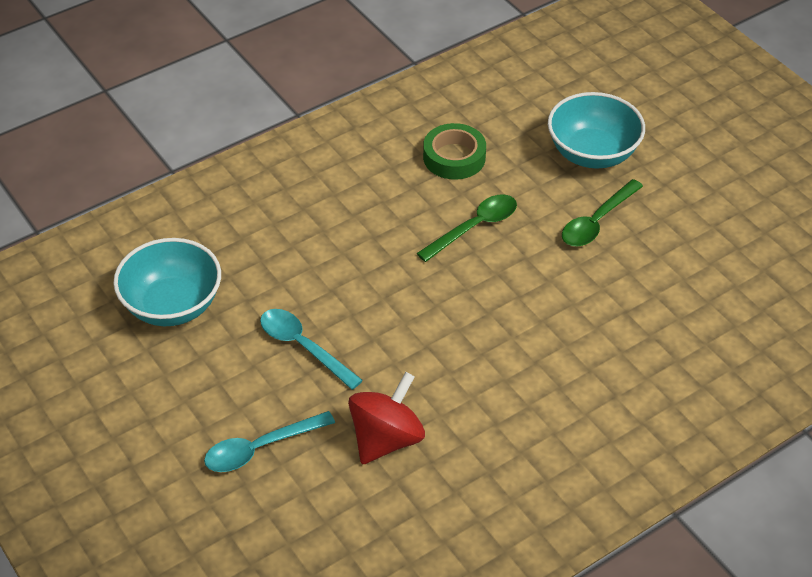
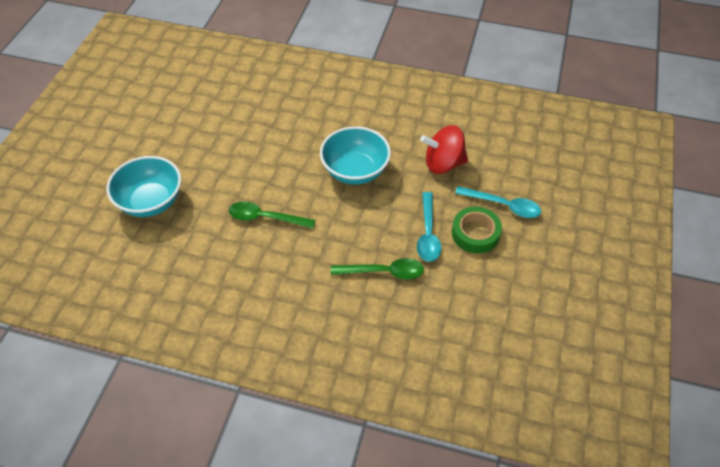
camera: 130 degrees left, 5 degrees up
turquoise bowl [113,238,221,326] -> turquoise bowl moved to [320,126,391,185]
green tape [423,123,486,180] -> green tape moved to [452,206,502,253]
green spoon [562,179,643,246] -> green spoon moved to [331,258,424,280]

